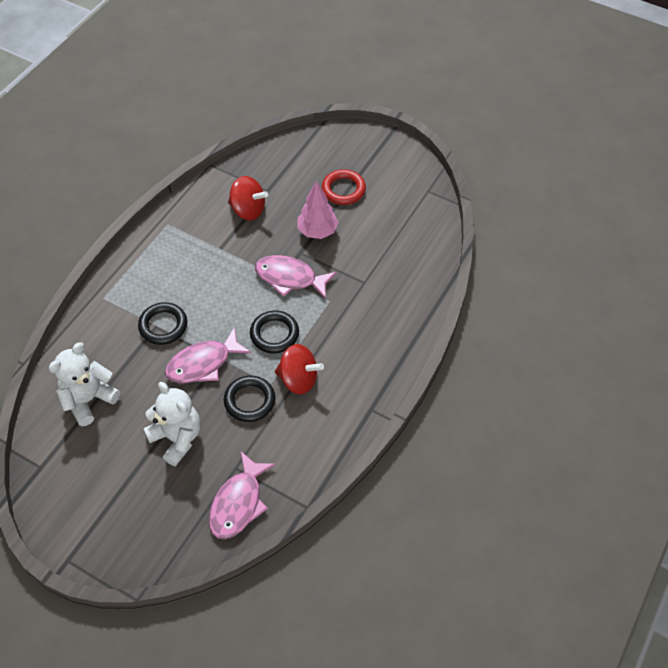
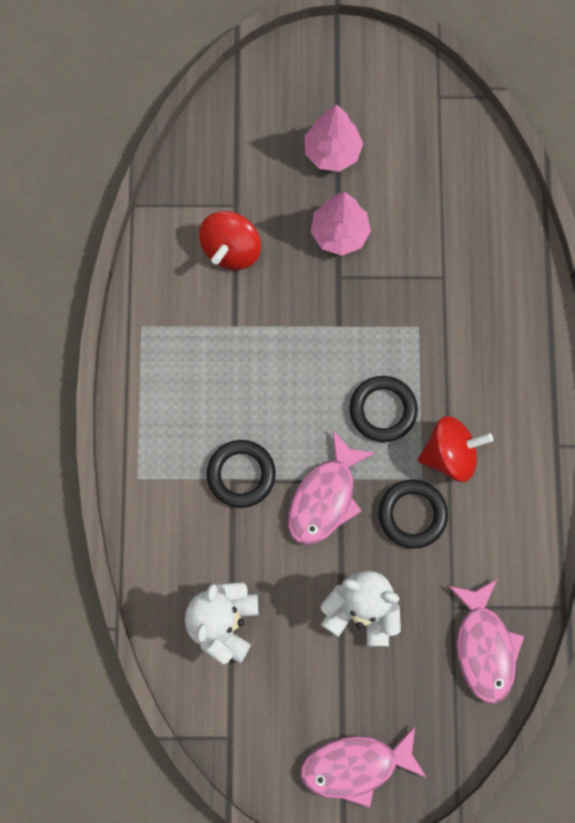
camera: 30 degrees left, 20 degrees up
red spinning top [228,176,268,221] -> red spinning top turned 120 degrees clockwise [199,211,261,270]
pink fish [255,255,337,299] -> pink fish moved to [300,726,427,807]
red ring [322,169,366,205] -> pink tree [305,104,363,172]

